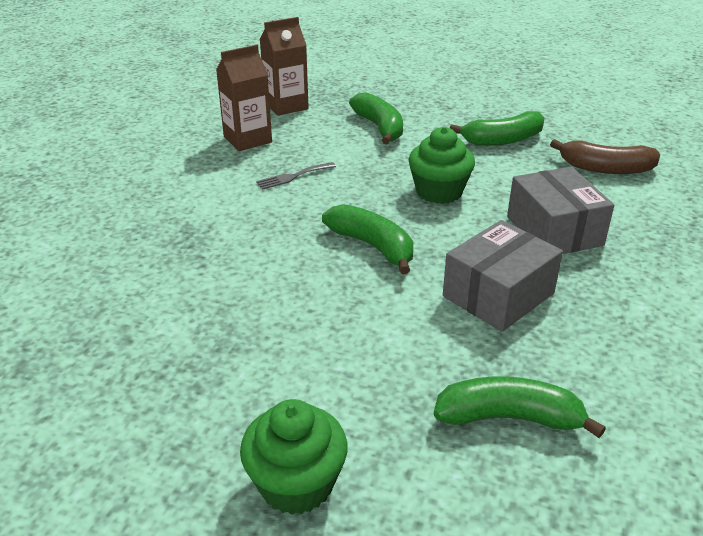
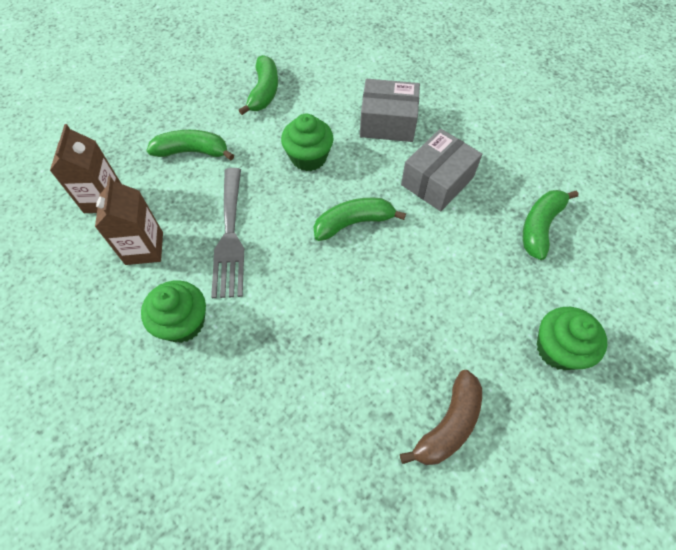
camera: 65 degrees left, 25 degrees up
grey fork [256,162,336,190] -> grey fork [211,168,244,298], size x2.09
grey box [443,220,563,332] -> grey box turned 60 degrees clockwise [401,129,482,211]
brown banana [550,139,660,174] -> brown banana moved to [400,370,482,465]
none -> green cupcake [141,280,206,343]

